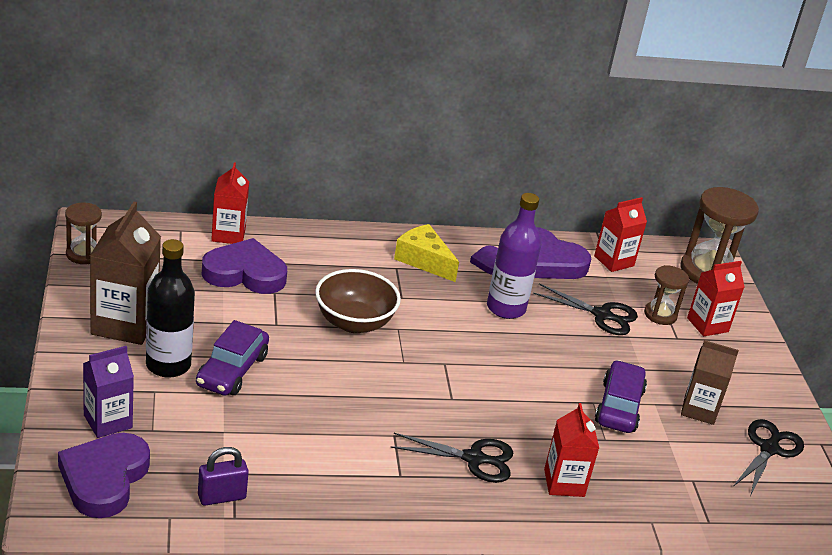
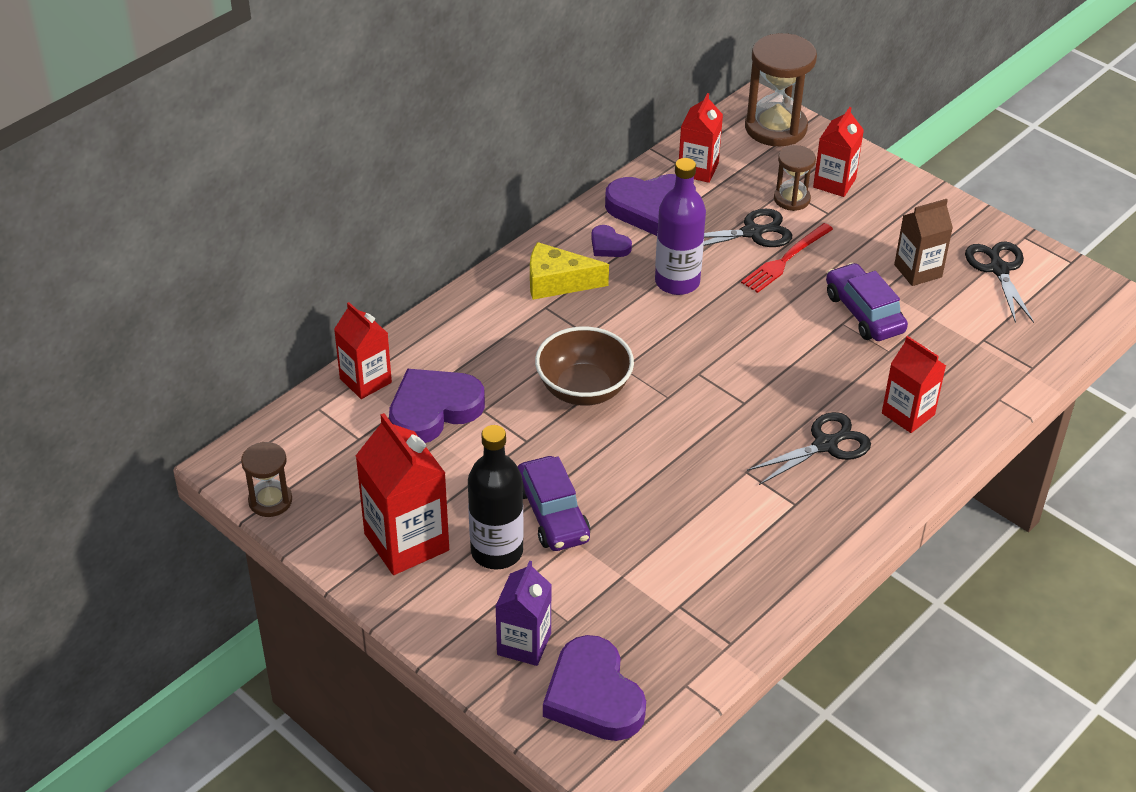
camera: 35 degrees left, 10 degrees up
brown carton [90,202,161,345] -> red carton [356,413,449,575]
purple padlock [198,447,249,506] -> none
none -> red fork [741,223,833,293]

